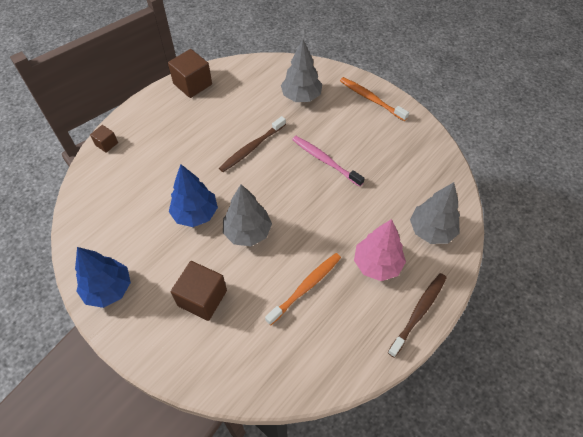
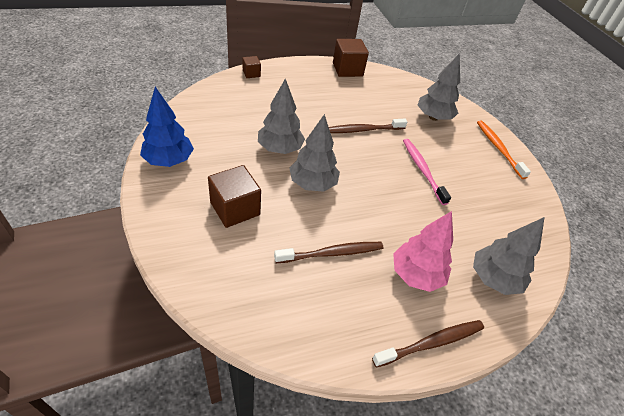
camera: 25 degrees right, 10 degrees down
blue tree [169,164,218,227] -> grey tree [258,78,305,154]
orange toothbrush [265,253,341,325] -> brown toothbrush [274,242,383,263]

